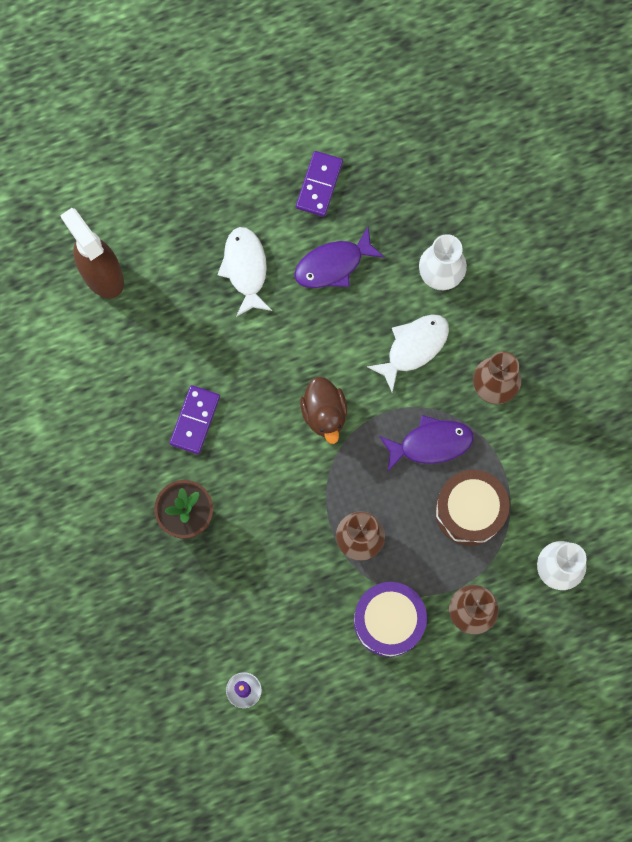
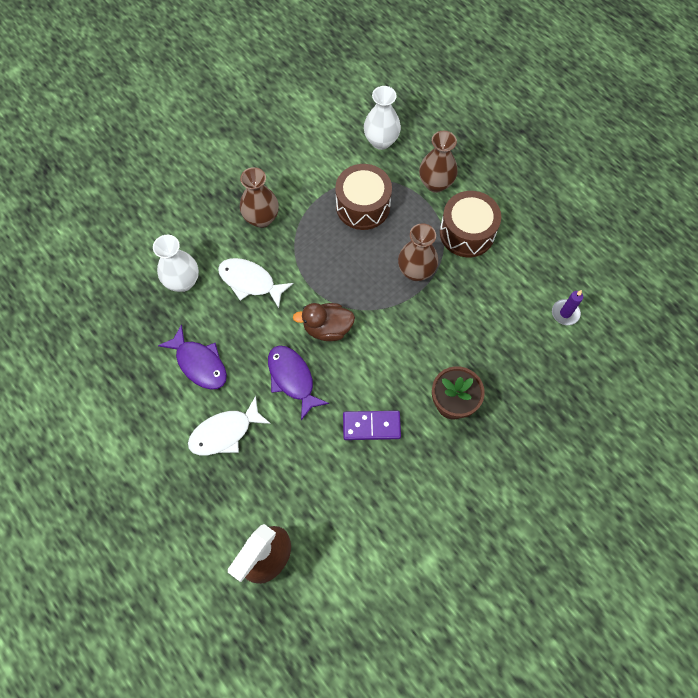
camera: 110 degrees left, 10 degrees down
purple domino [296,151,343,217] -> none
brown duck [300,376,347,444] -> brown duck turned 150 degrees counterclockwise [293,303,355,341]
purple drum [354,582,427,657] -> brown drum [440,191,501,257]
purple fish [379,415,474,472] -> purple fish moved to [268,345,329,420]

